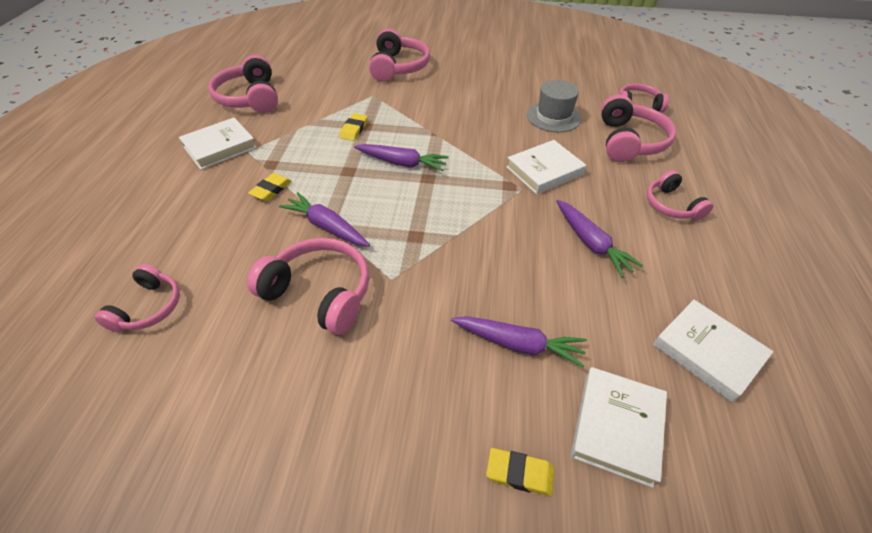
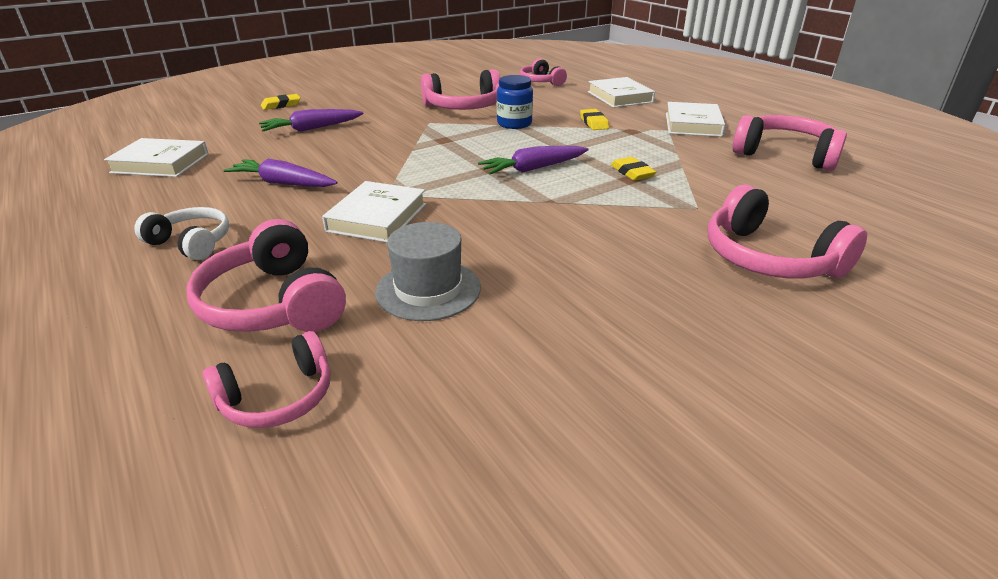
camera: 140 degrees right, 15 degrees down
purple carrot [279,192,370,247] -> blue jar [497,75,533,129]
white book [571,367,667,488] -> white book moved to [588,77,655,108]
pink headphones [647,170,713,221] -> white headphones [134,207,229,260]

